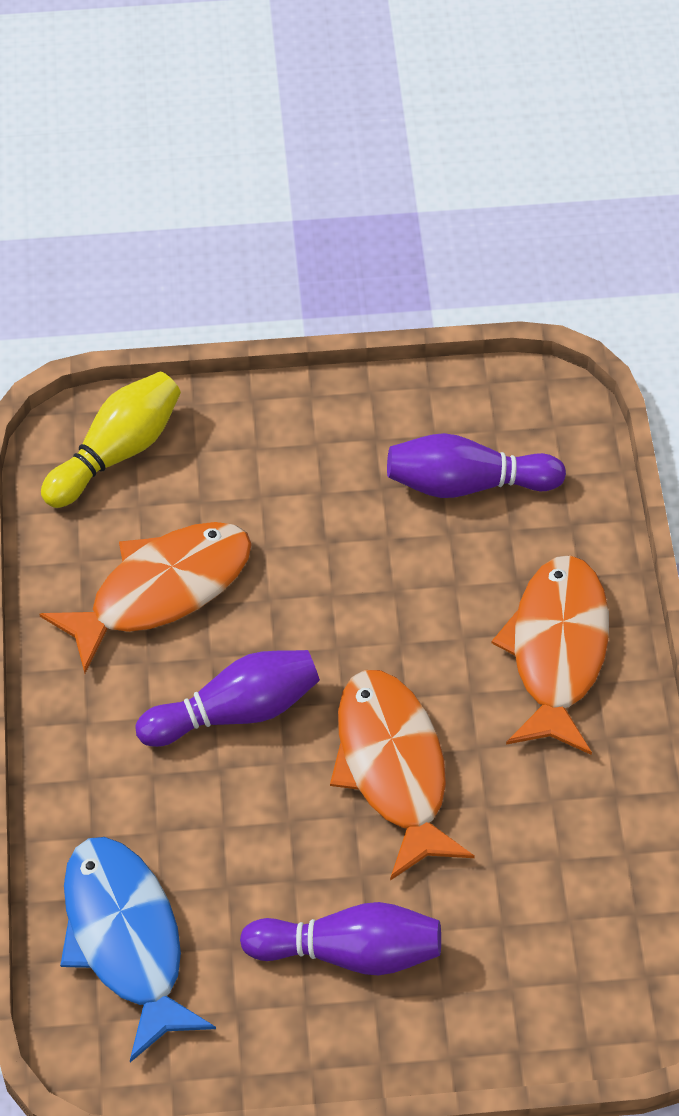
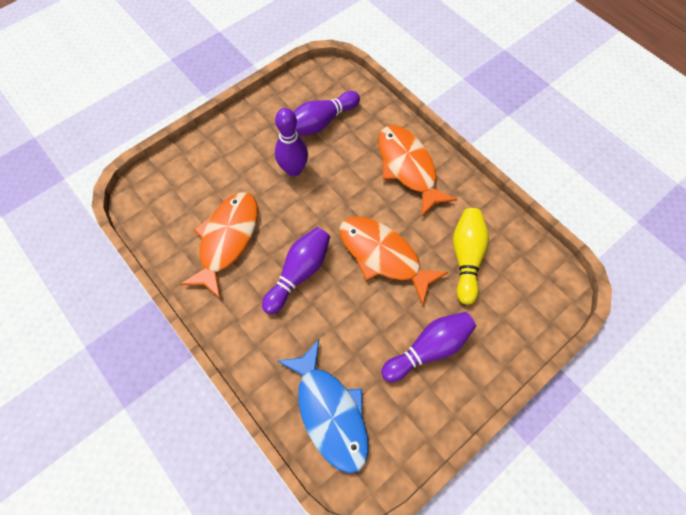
camera: 35 degrees left, 10 degrees up
yellow bowling pin [41,372,181,508] -> yellow bowling pin moved to [453,208,489,305]
blue fish [60,837,216,1062] -> blue fish turned 150 degrees counterclockwise [277,340,369,474]
none -> purple bowling pin [275,108,308,177]

